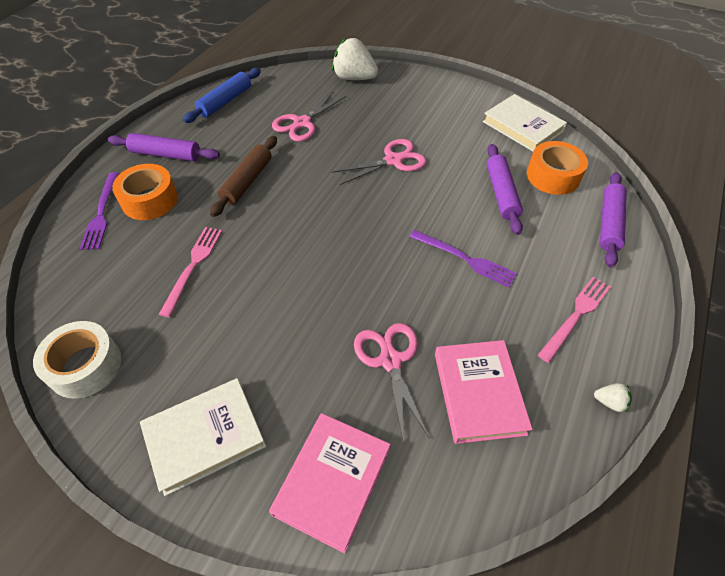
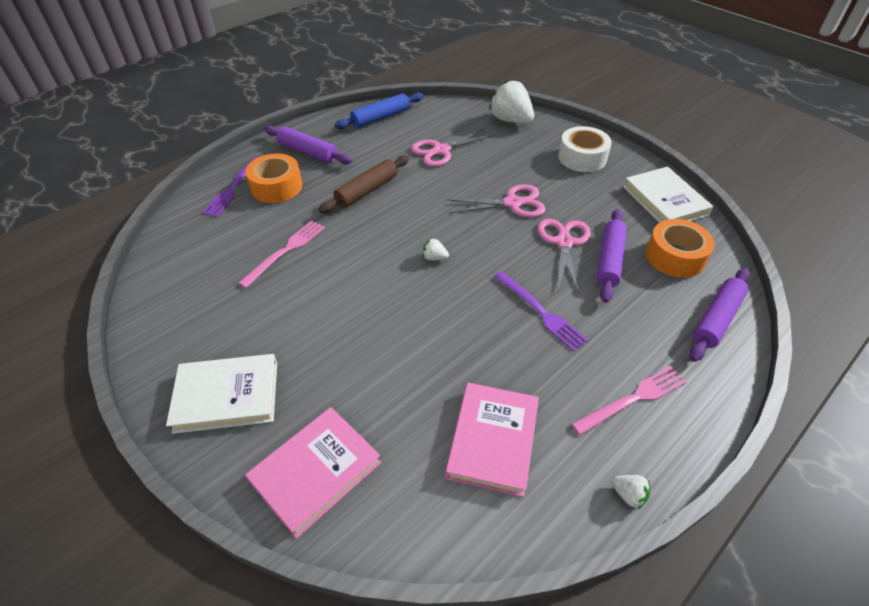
camera: 20 degrees right, 5 degrees down
white tape [33,321,121,399] -> white tape moved to [558,126,612,172]
pink scissors [354,323,430,443] -> pink scissors moved to [538,219,591,293]
none -> white strawberry [423,238,449,261]

